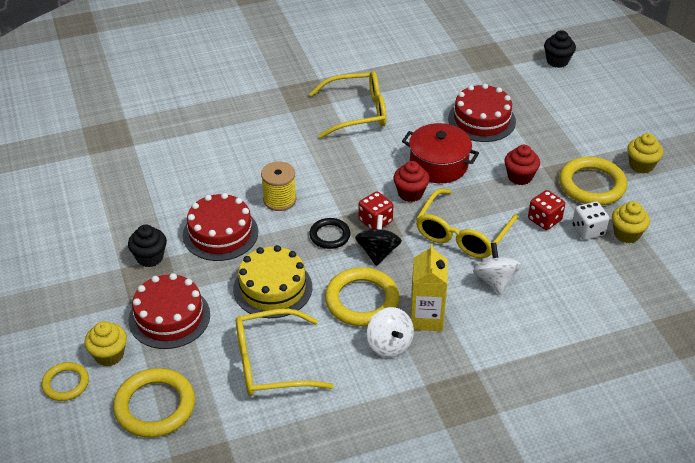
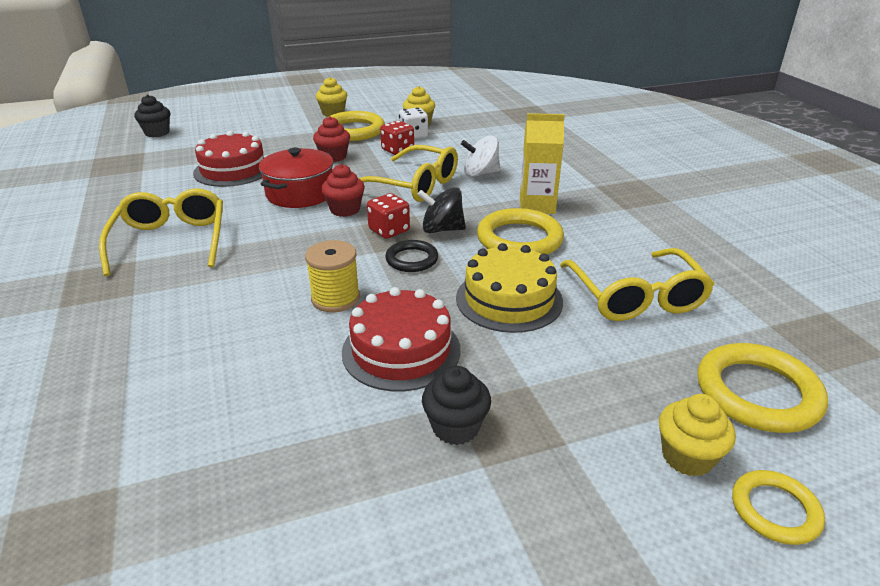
camera: 90 degrees left, 10 degrees down
red cake [129,273,210,349] -> none
white spinning top [367,307,414,358] -> none

